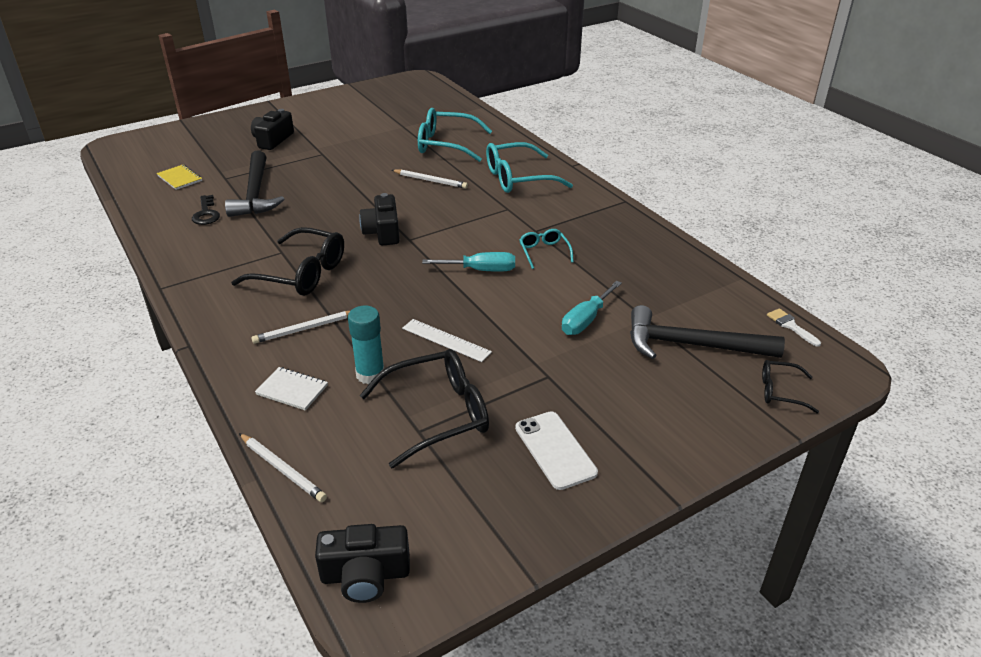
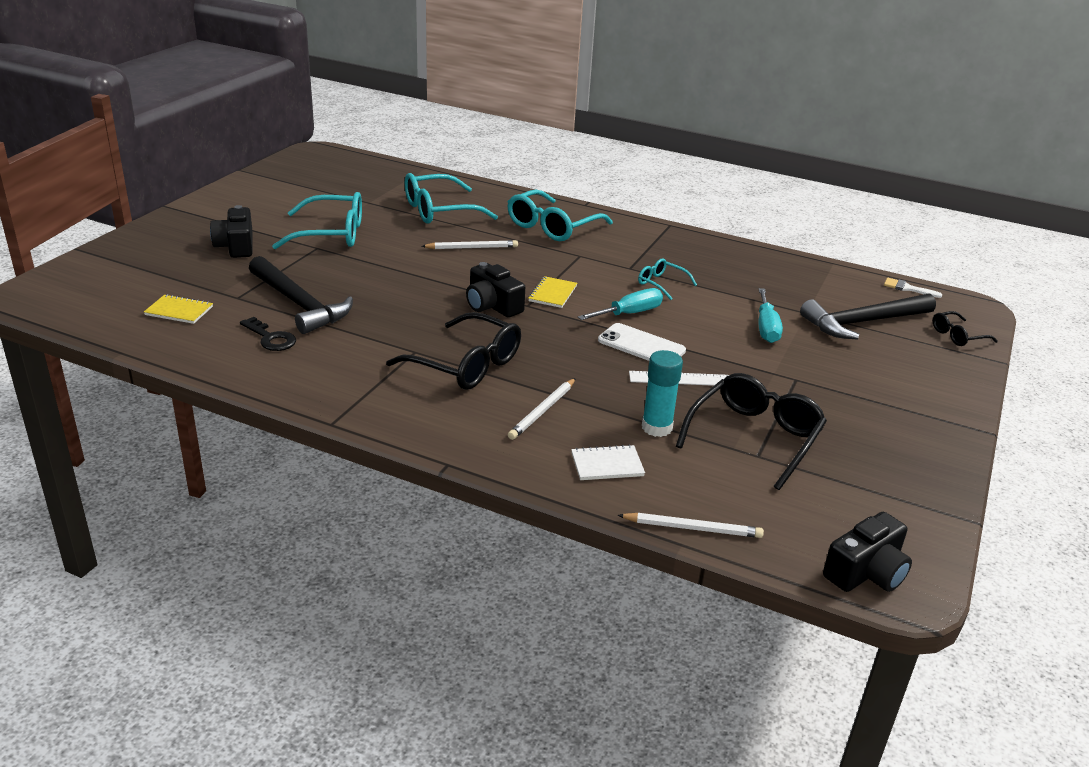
camera: 35 degrees left, 5 degrees down
black glasses [231,227,344,296] -> black glasses turned 45 degrees clockwise [386,312,521,390]
white phone [515,412,598,490] -> white phone moved to [598,323,686,361]
none -> turquoise glasses [272,192,362,249]
none -> yellow notebook [528,276,577,308]

